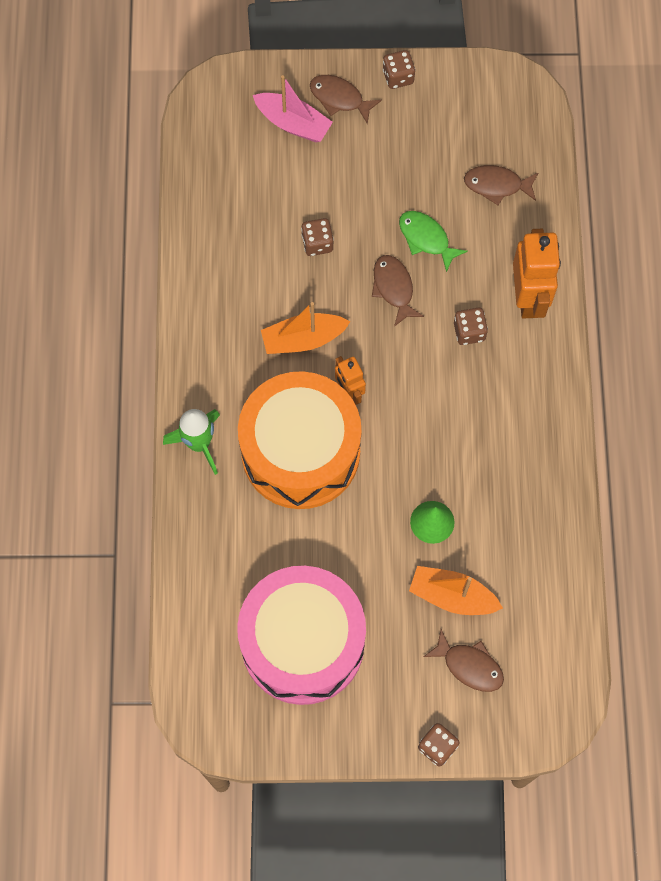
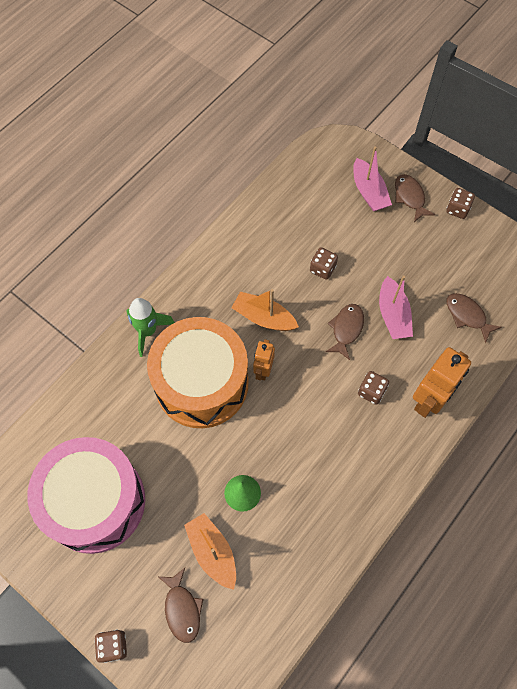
camera: 40 degrees right, 5 degrees down
green fish [399,211,468,273] -> pink boat [379,276,413,339]

